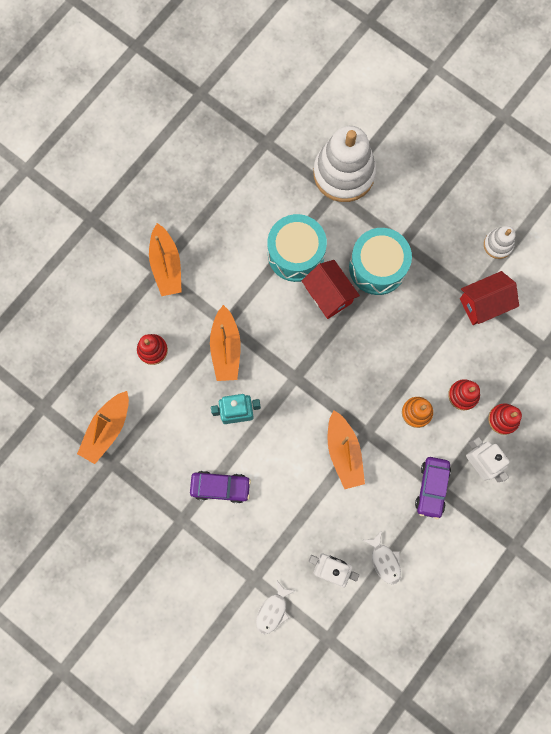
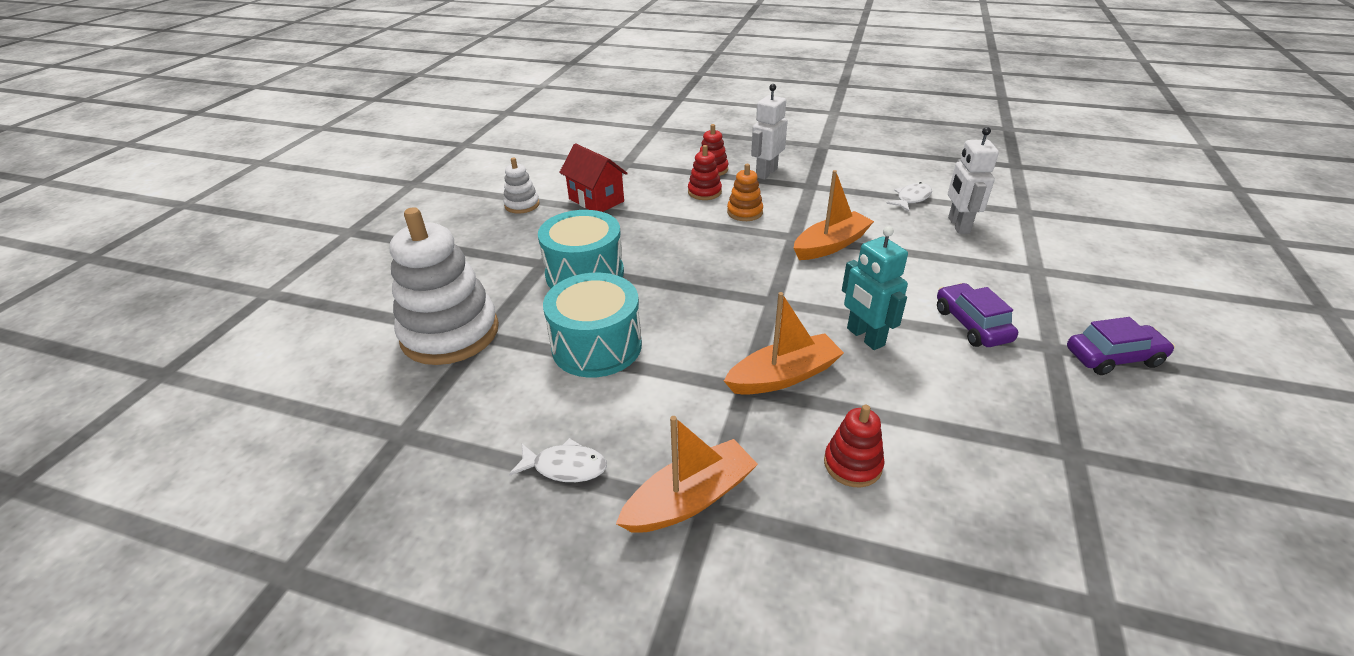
camera: 110 degrees left, 40 degrees down
orange boat [77,391,129,464] -> none
white fish [256,581,296,634] -> white fish moved to [509,438,607,482]
red house [302,260,360,319] -> none
purple car [415,457,451,519] -> purple car moved to [1067,317,1175,375]

